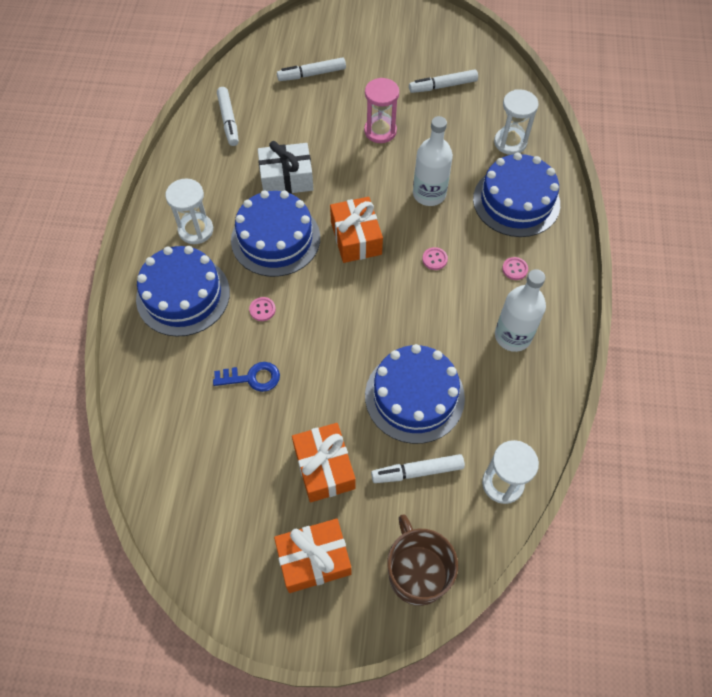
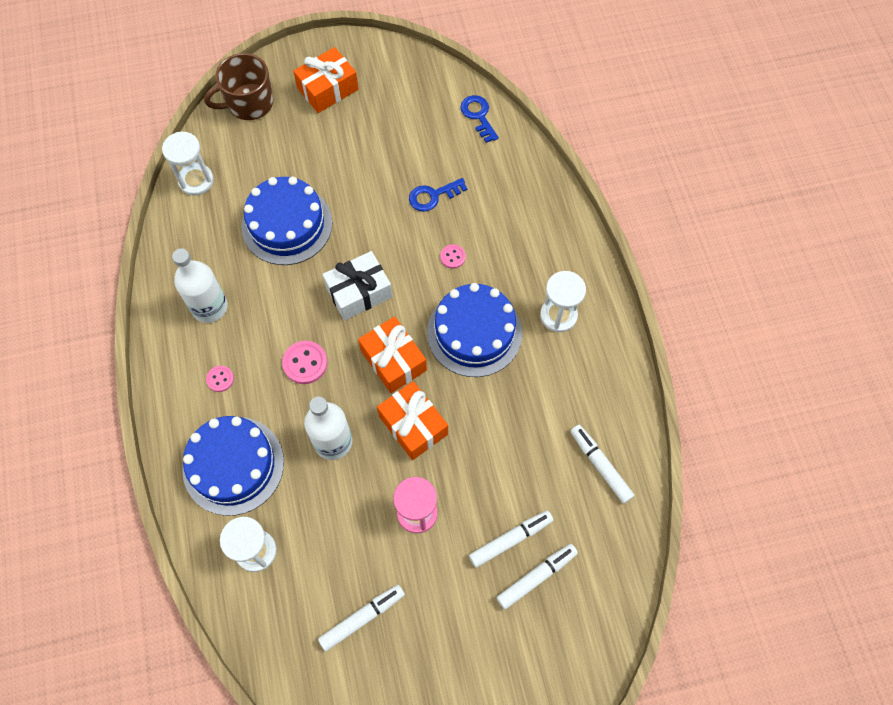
camera: 160 degrees right, 5 degrees up
blue cake [136,246,230,337] -> none
white gift [258,141,314,194] -> white gift moved to [322,251,392,321]
orange gift [292,423,355,503] -> orange gift moved to [377,381,448,460]
white marker [371,454,465,483] -> white marker moved to [469,510,553,568]
brown mug [388,514,458,606] -> brown mug turned 105 degrees clockwise [204,53,273,120]
pink button [422,247,448,270] -> pink button [282,341,328,384], size x1.66
none -> blue key [460,95,499,143]

